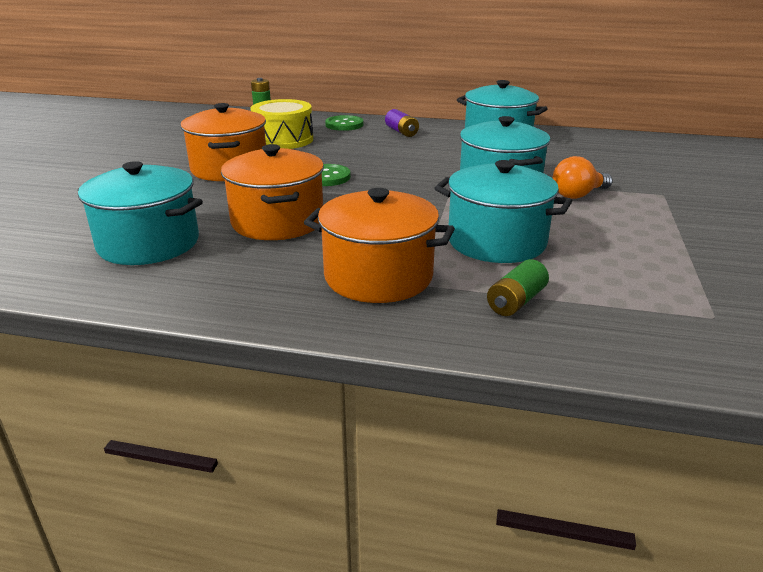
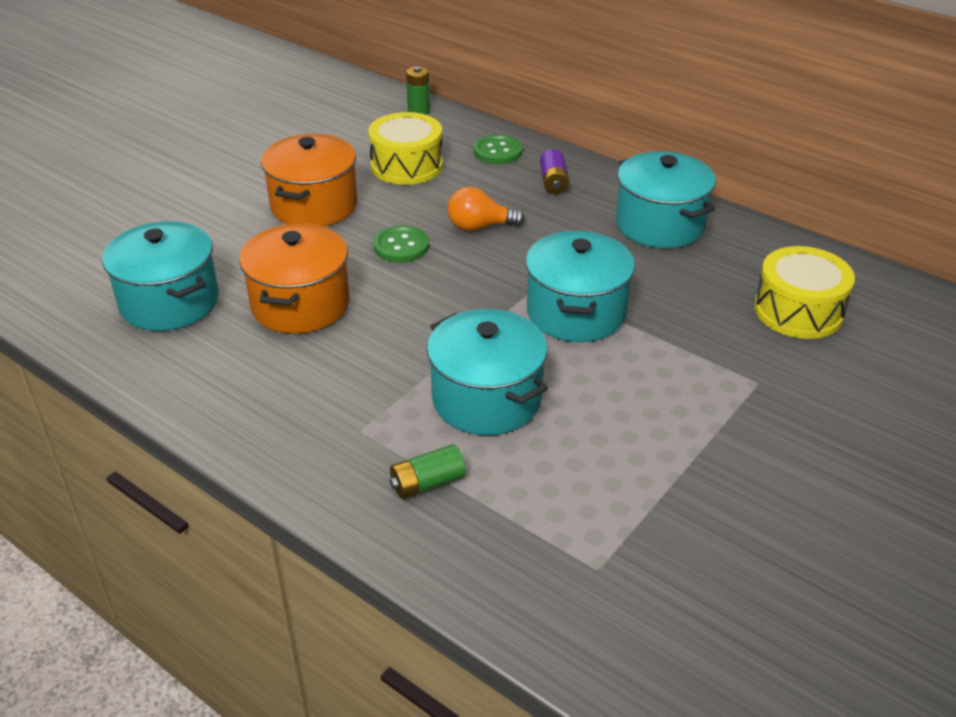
camera: 25 degrees right, 10 degrees up
orange pot [304,188,455,303] -> none
orange light bulb [552,156,613,199] -> orange light bulb moved to [447,187,525,231]
none -> yellow drum [754,246,855,339]

